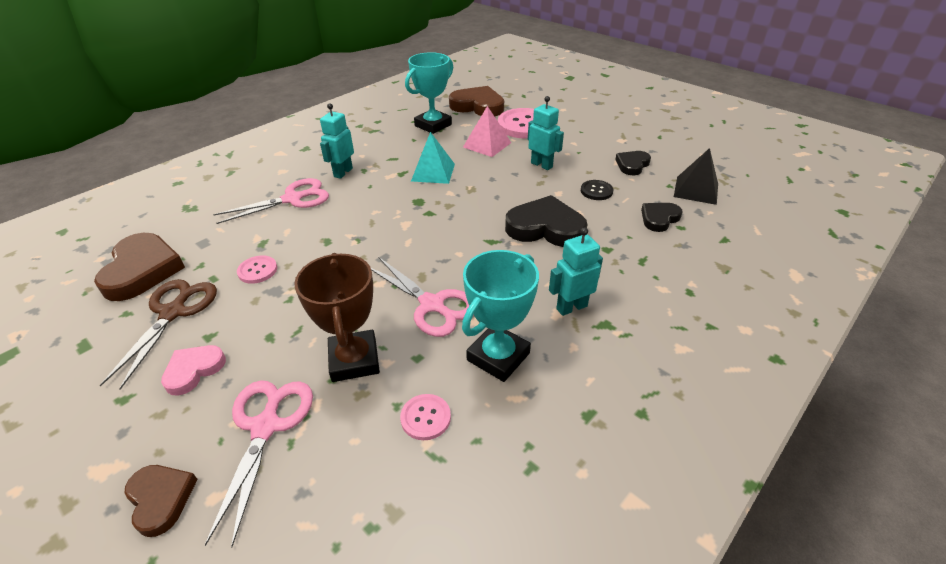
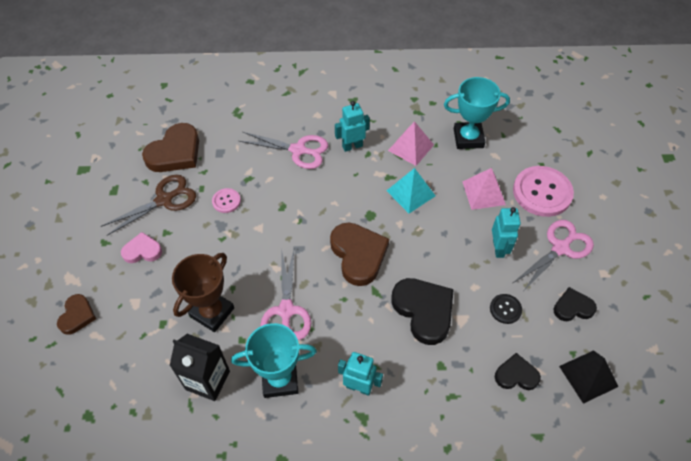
camera: 45 degrees right, 15 degrees up
pink scissors [205,380,313,548] -> pink scissors moved to [513,220,594,293]
pink button [400,394,451,440] -> black carton [170,334,230,401]
brown heart [449,86,504,117] -> brown heart moved to [330,222,389,286]
none -> pink pyramid [388,121,434,166]

